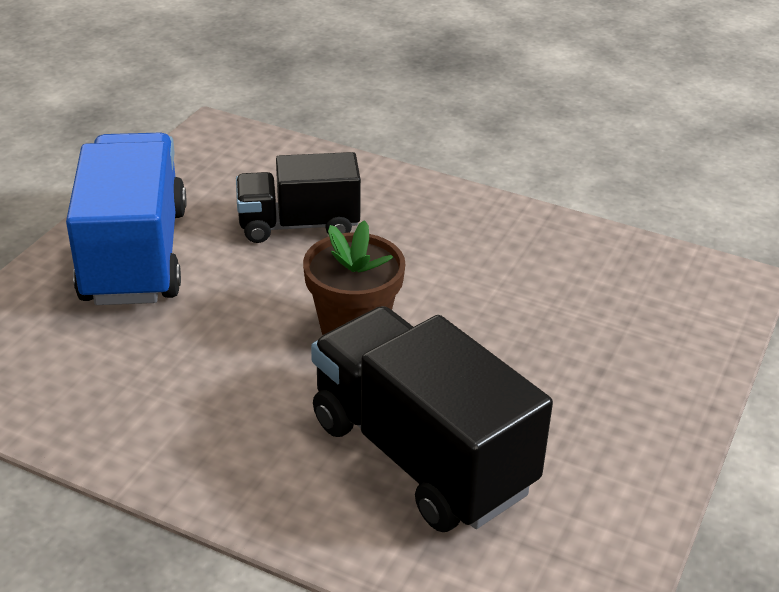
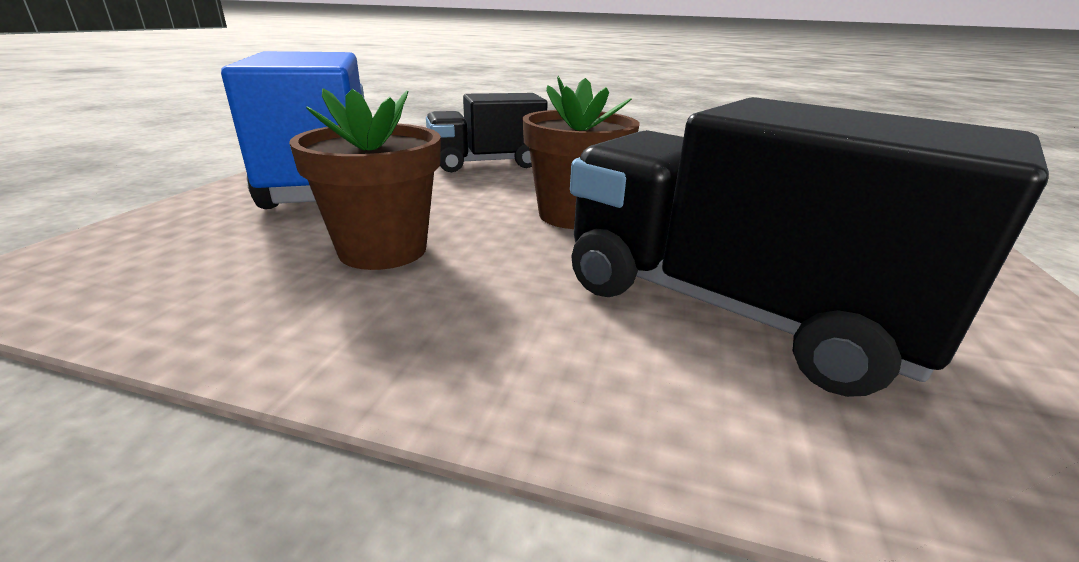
camera: 10 degrees left, 10 degrees down
none -> brown flower pot [289,88,441,270]

